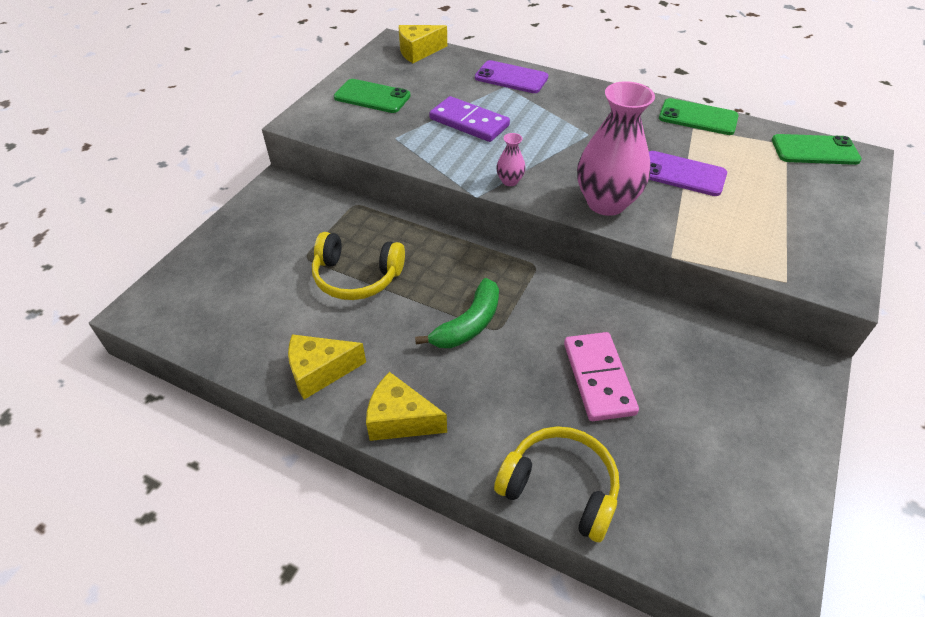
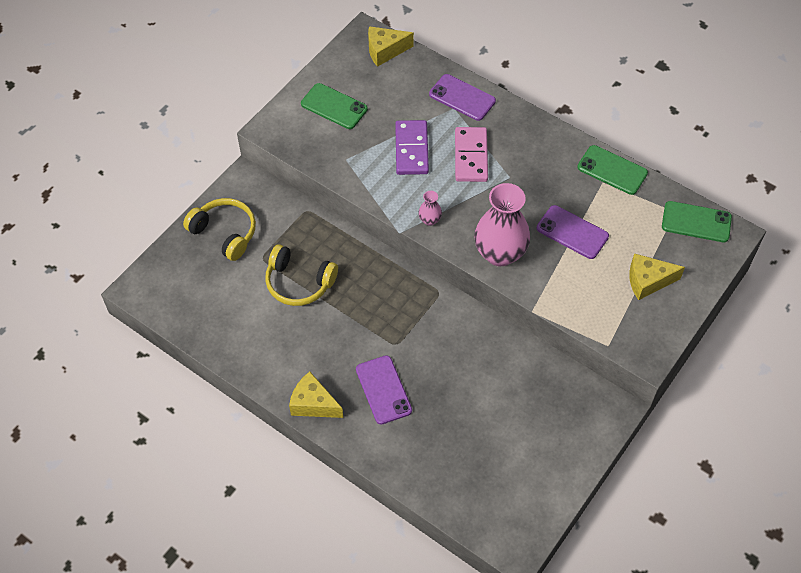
camera: 10 degrees right, 10 degrees up
yellow cheese [288,334,366,400] -> yellow cheese moved to [629,253,685,300]
green banana [415,278,499,348] -> none
purple domino [429,96,510,142] -> purple domino turned 45 degrees clockwise [395,120,429,175]
yellow headphones [494,426,620,542] -> yellow headphones moved to [183,198,256,261]
pink domino [564,332,639,421] -> pink domino moved to [455,127,488,182]
none -> purple phone [356,355,412,425]

